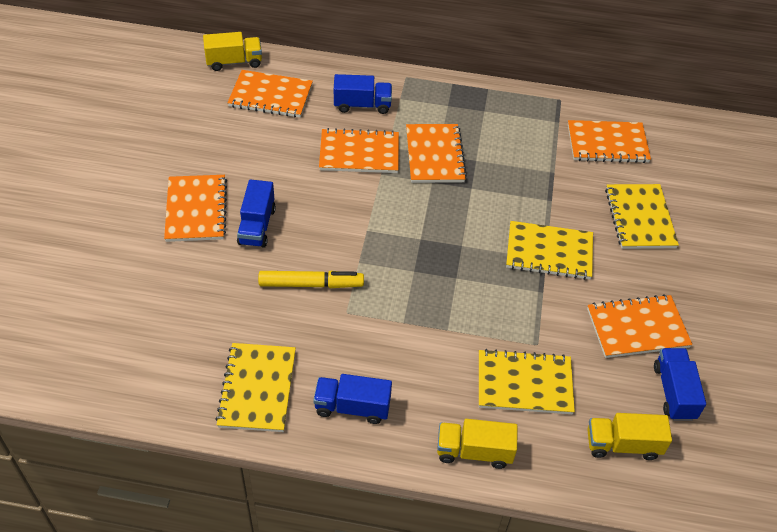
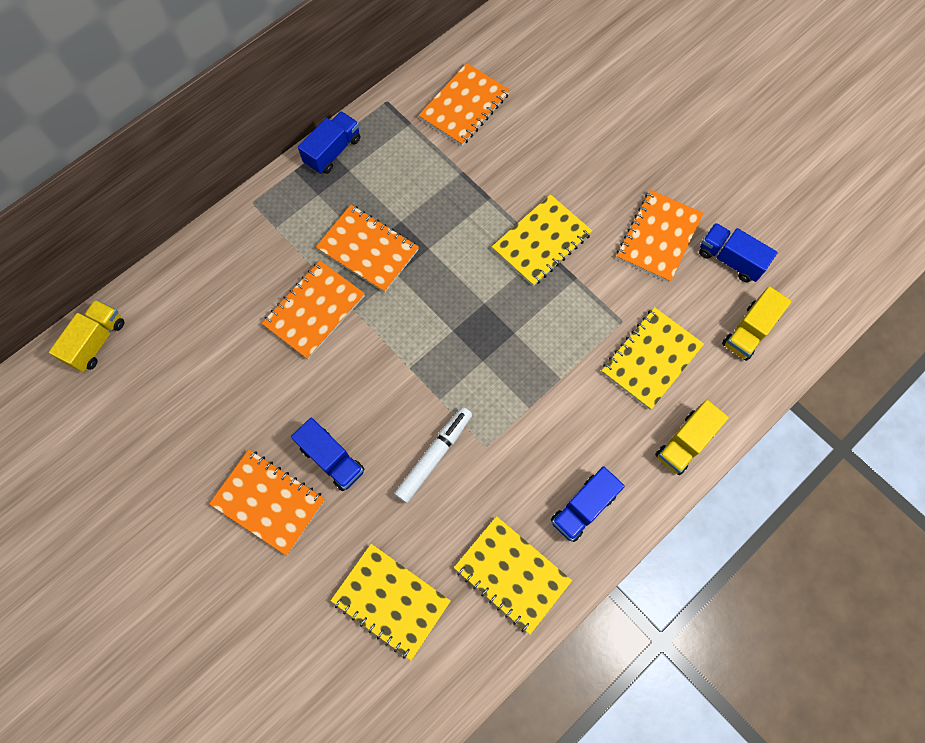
camera: 50 degrees left, 20 degrees up
orange notebook [227,70,313,118] -> none
yellow marker [258,271,364,288] -> white marker [394,407,472,503]
blue truck [334,74,392,114] -> blue truck moved to [298,111,360,174]
yellow notebook [605,184,679,249] -> yellow notebook moved to [331,544,451,661]

